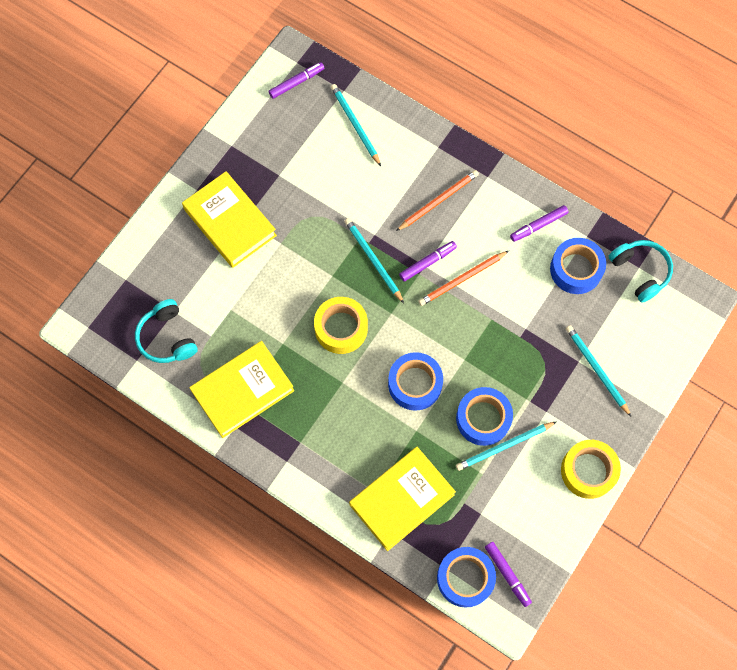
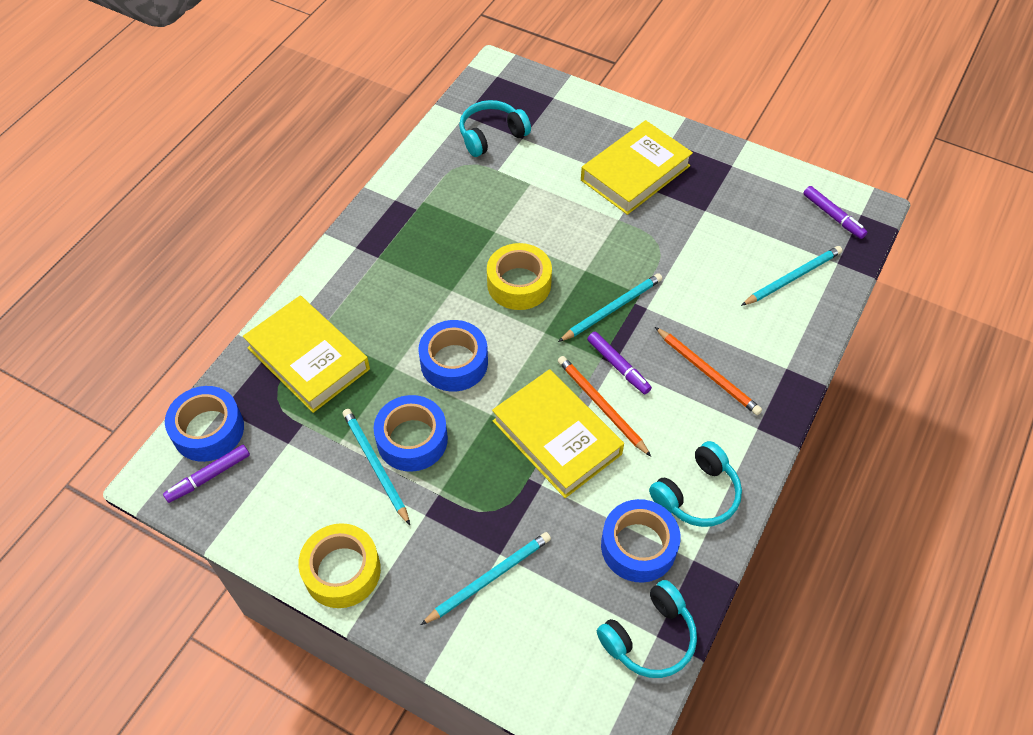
camera: 85 degrees right, 15 degrees down
yellow book [189,341,294,438] -> yellow book moved to [492,369,624,498]
purple marker [510,205,569,242] -> turquoise headphones [649,441,742,527]

